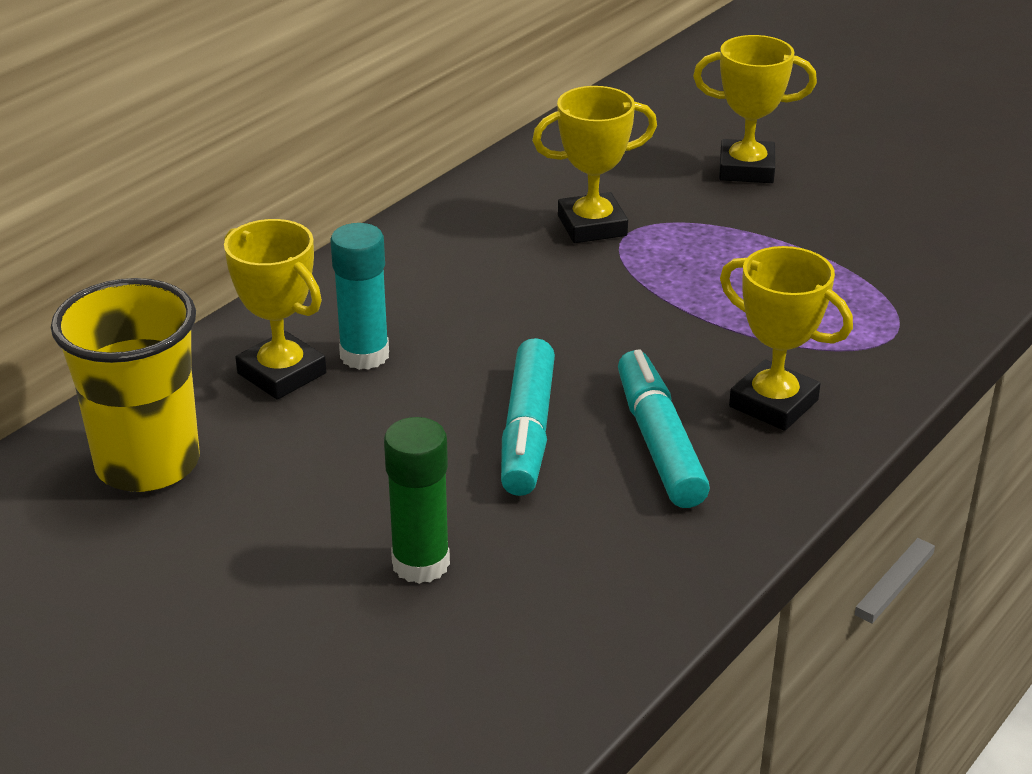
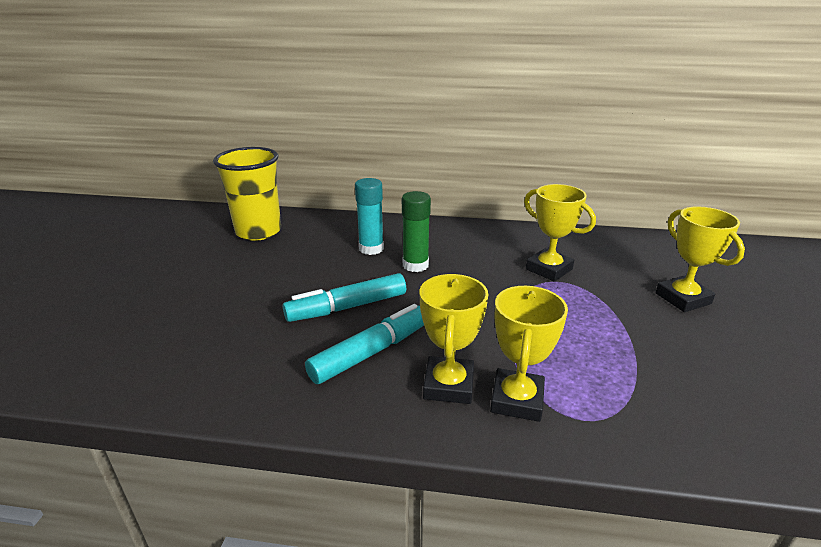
camera: 60 degrees right, 5 degrees down
yellow trophy [224,219,326,400] -> yellow trophy moved to [490,286,568,422]
green glue stick [384,417,450,584] -> green glue stick moved to [402,191,431,272]

